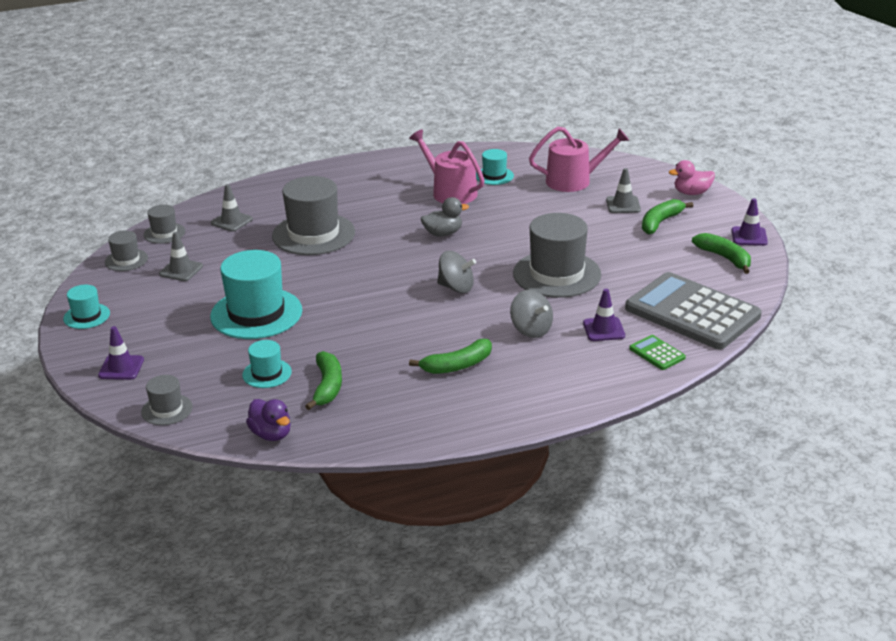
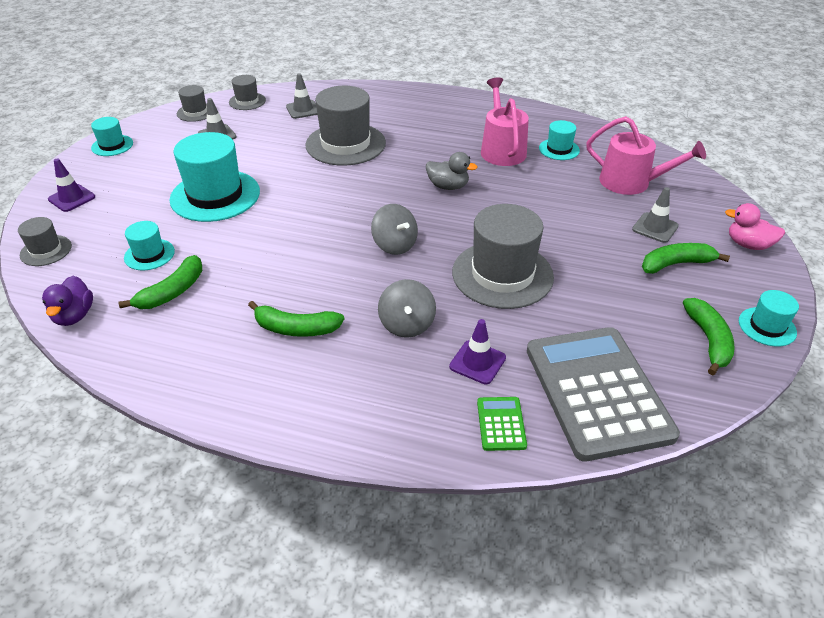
camera: 35 degrees right, 10 degrees up
purple traffic cone [732,198,768,246] -> turquoise hat [739,290,799,347]

